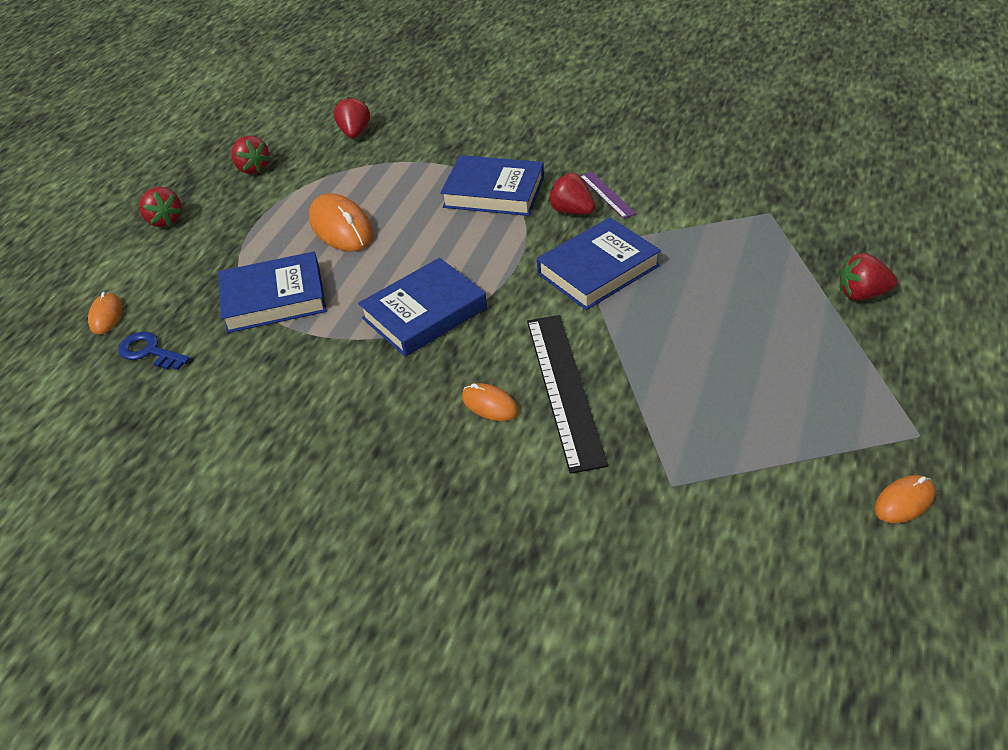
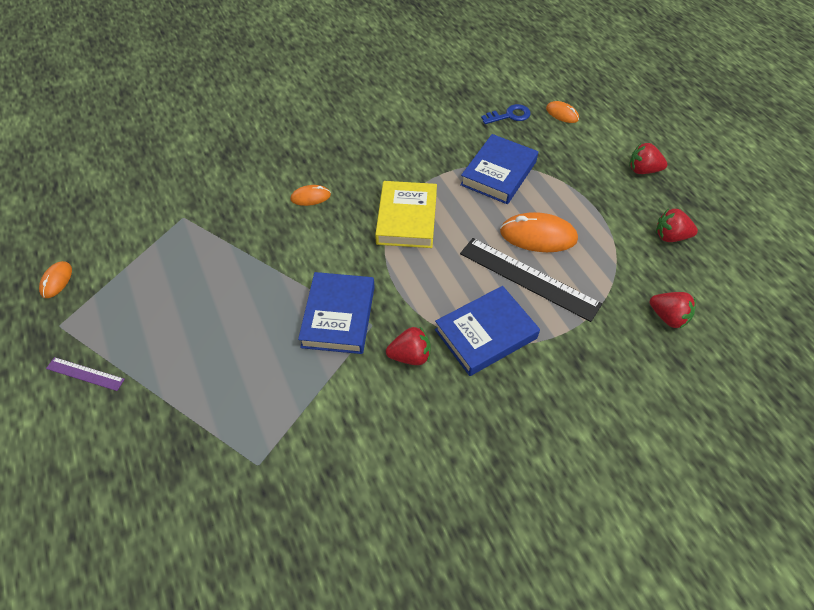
camera: 130 degrees right, 10 degrees up
blue book [358,258,487,357] -> yellow book [375,181,437,248]
black ruler [527,315,608,474] -> black ruler moved to [460,238,602,322]
purple ruler [580,171,636,219] -> purple ruler moved to [46,357,125,391]
red strawberry [840,253,897,301] -> none

